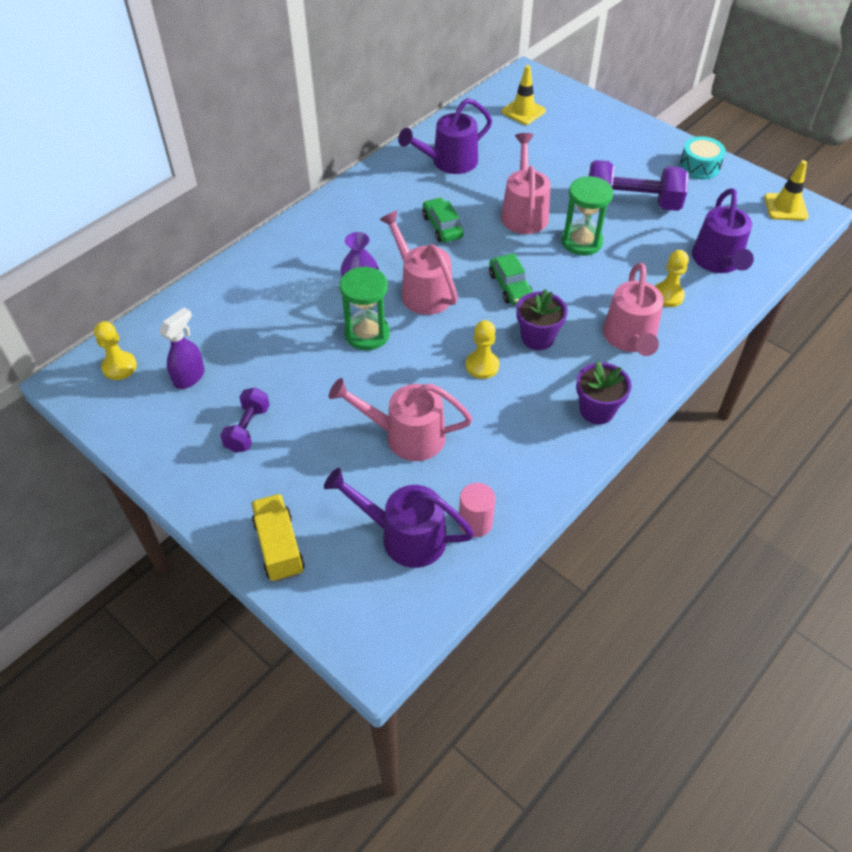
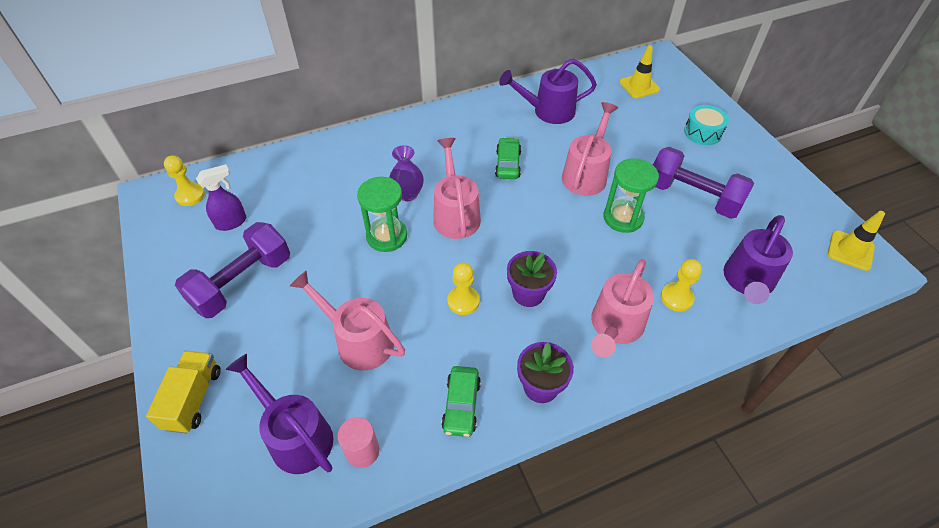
camera: 25 degrees right, 0 degrees up
purple dumbbell [220,387,270,453] -> purple dumbbell [175,222,290,318], size x1.80
green car [489,253,533,304] -> green car moved to [441,366,481,437]
turquoise drum [679,136,726,179] -> turquoise drum moved to [684,105,729,145]

